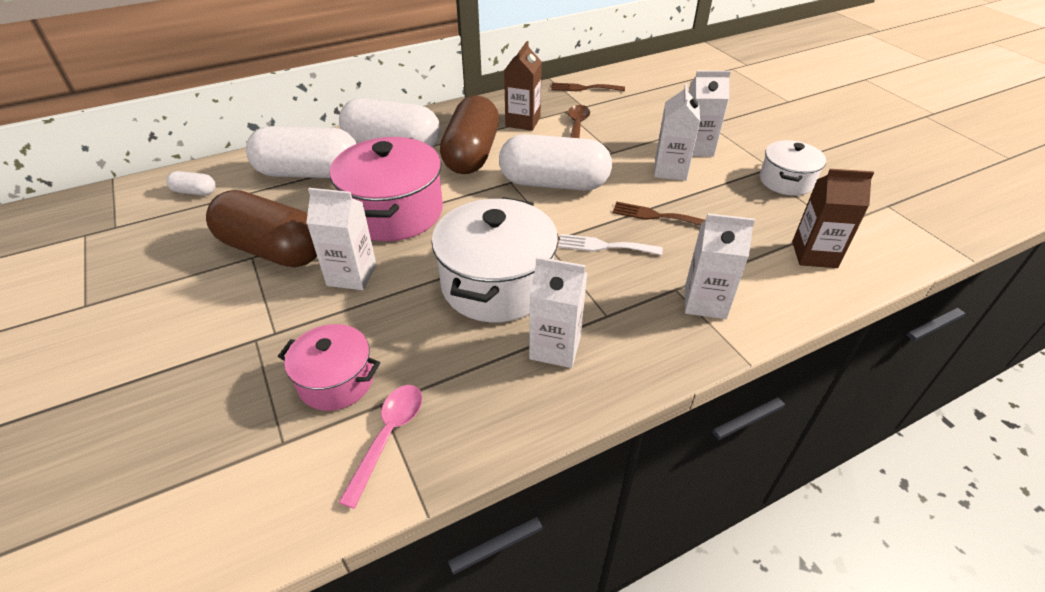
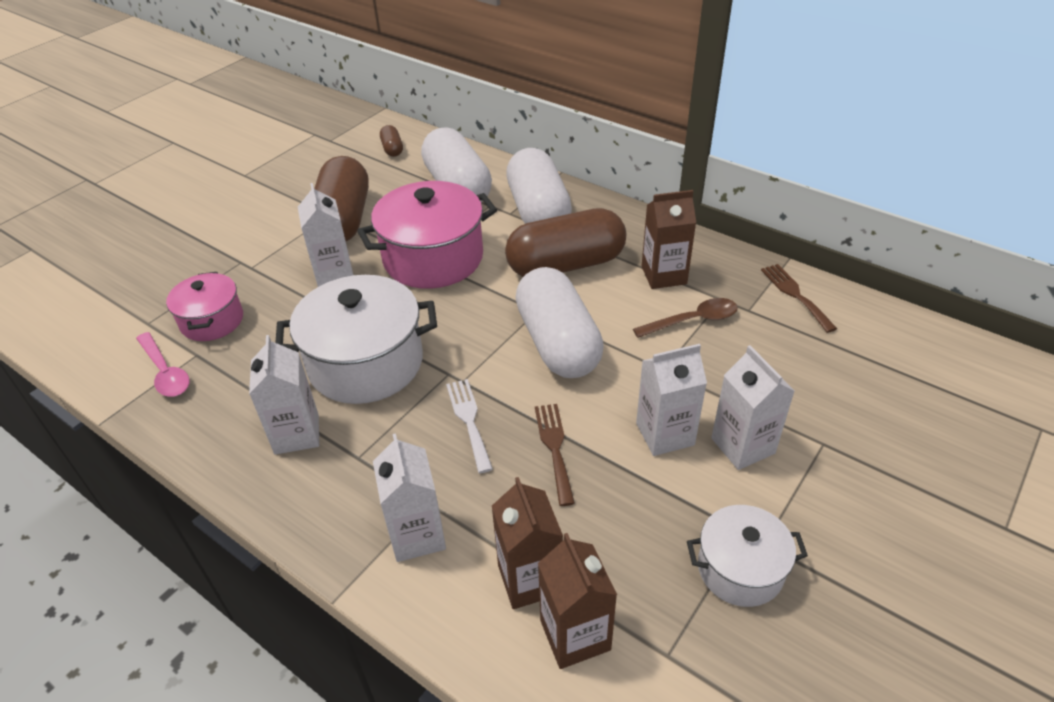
camera: 65 degrees right, 0 degrees up
white capsule [166,171,216,196] -> brown capsule [380,125,403,157]
pink spoon [338,385,422,509] -> pink spoon turned 60 degrees clockwise [136,332,189,397]
none -> brown carton [492,477,563,609]

